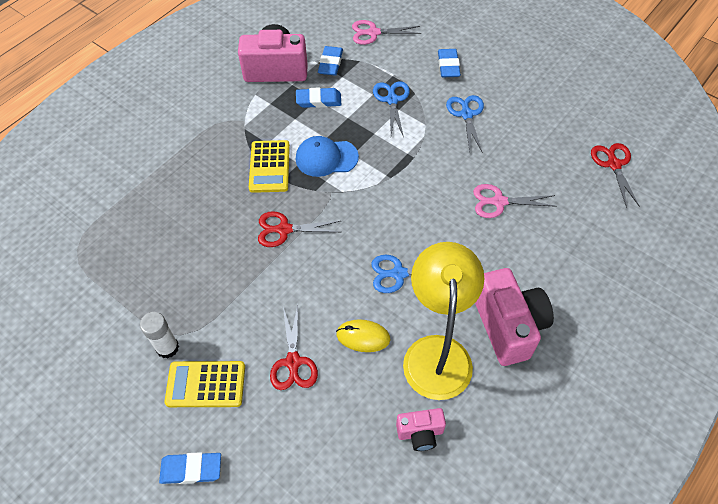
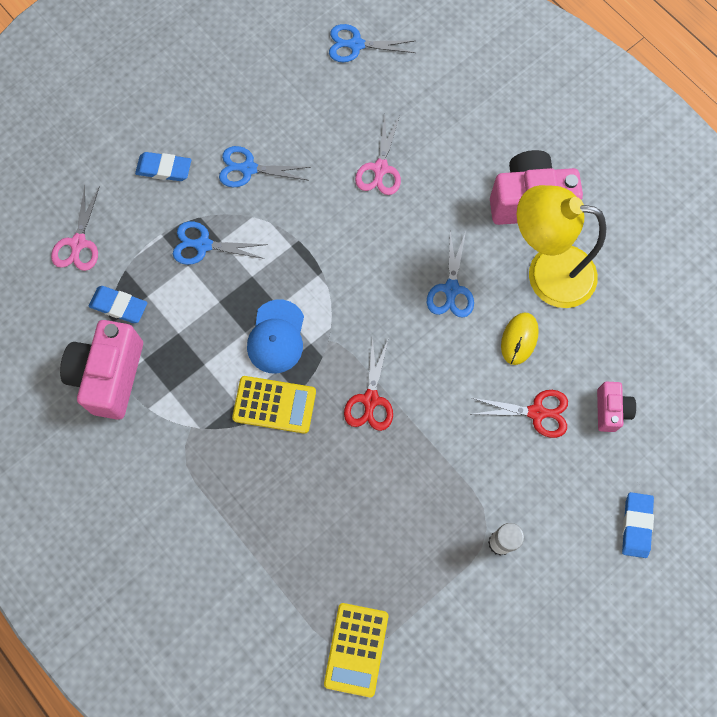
camera: 80 degrees left, 15 degrees up
yellow calculator [164,361,245,407] -> yellow calculator moved to [324,603,388,697]
blue eraser [296,87,341,108] -> none
pink camera [396,408,446,451] -> pink camera moved to [597,382,636,432]
red scissors [591,143,640,208] -> blue scissors [329,24,416,62]

